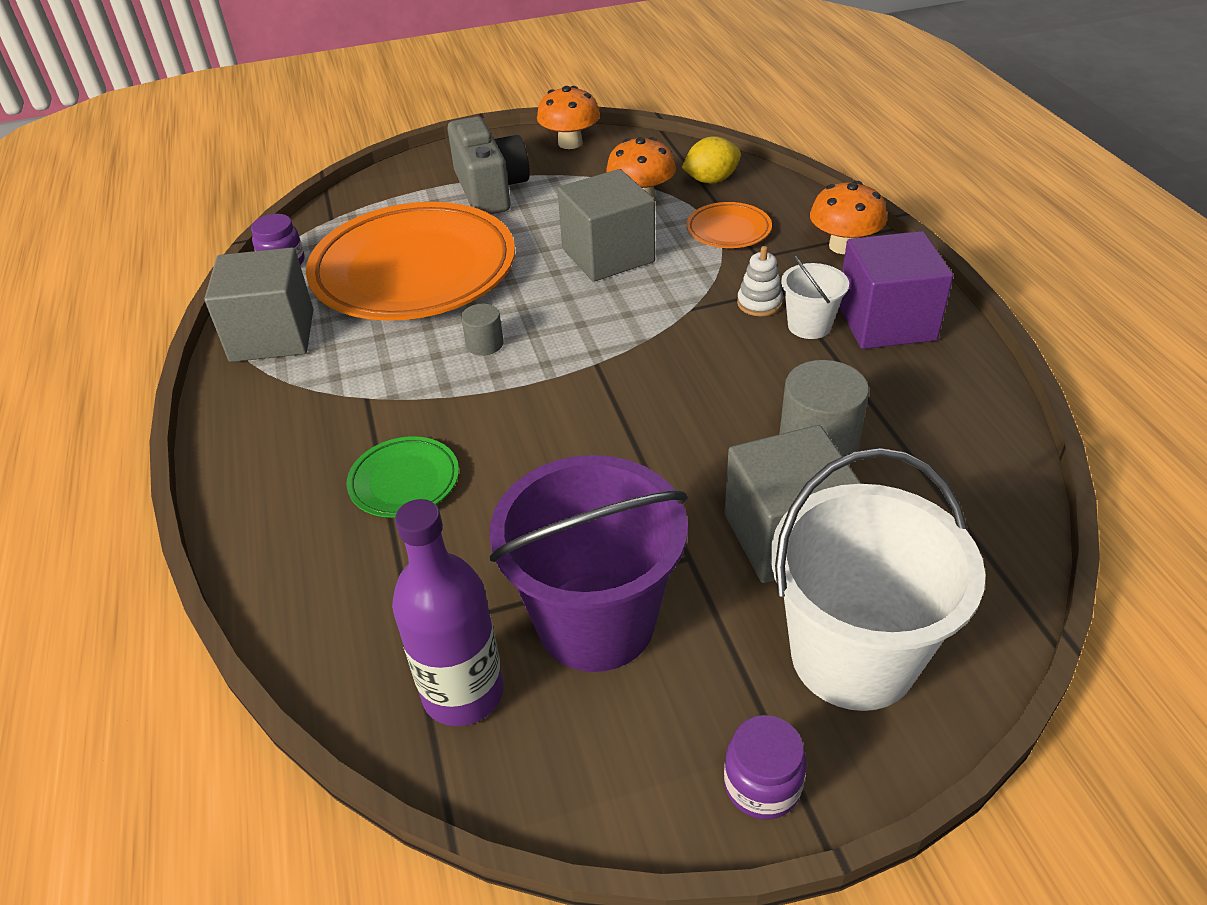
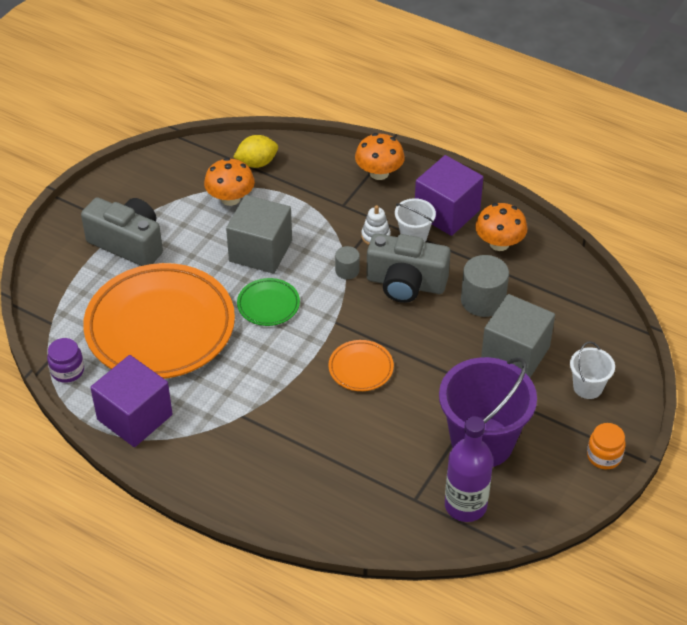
camera: 45 degrees left, 5 degrees up
grey cube [204,247,313,362] -> purple cube [90,355,173,447]
green plate [347,436,459,518] -> green plate moved to [237,278,300,326]
grey cylinder [461,304,504,356] -> grey cylinder moved to [335,246,360,279]
orange mushroom [537,86,600,149] -> orange mushroom moved to [475,203,527,251]
yellow lemon [682,137,741,183] -> yellow lemon turned 45 degrees clockwise [233,135,278,168]
orange plate [687,202,772,248] -> orange plate moved to [328,340,394,391]
purple jar [724,715,807,819] -> orange jar [587,423,626,469]
white bucket [771,448,986,711] -> white bucket [570,341,615,399], size x0.48
none -> grey camera [367,233,451,303]

